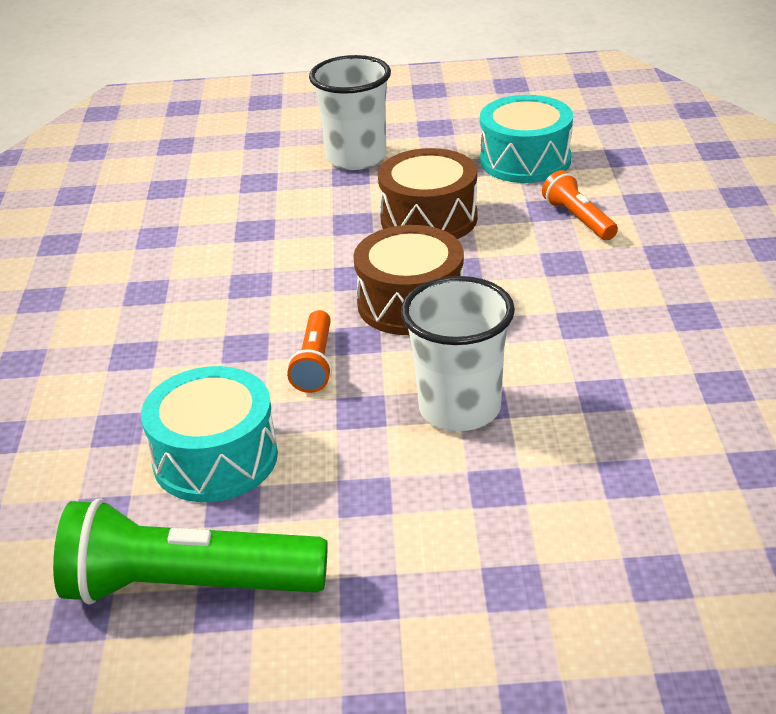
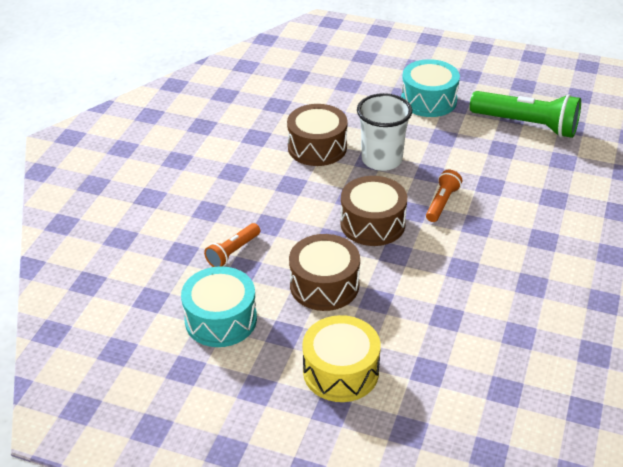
camera: 160 degrees left, 5 degrees up
turquoise drum [141,366,278,502] -> turquoise drum moved to [401,59,460,117]
white cup [309,55,391,170] -> yellow drum [302,315,381,402]
orange flashlight [542,170,618,240] -> orange flashlight turned 45 degrees clockwise [204,223,260,267]
none -> brown drum [287,104,348,166]

